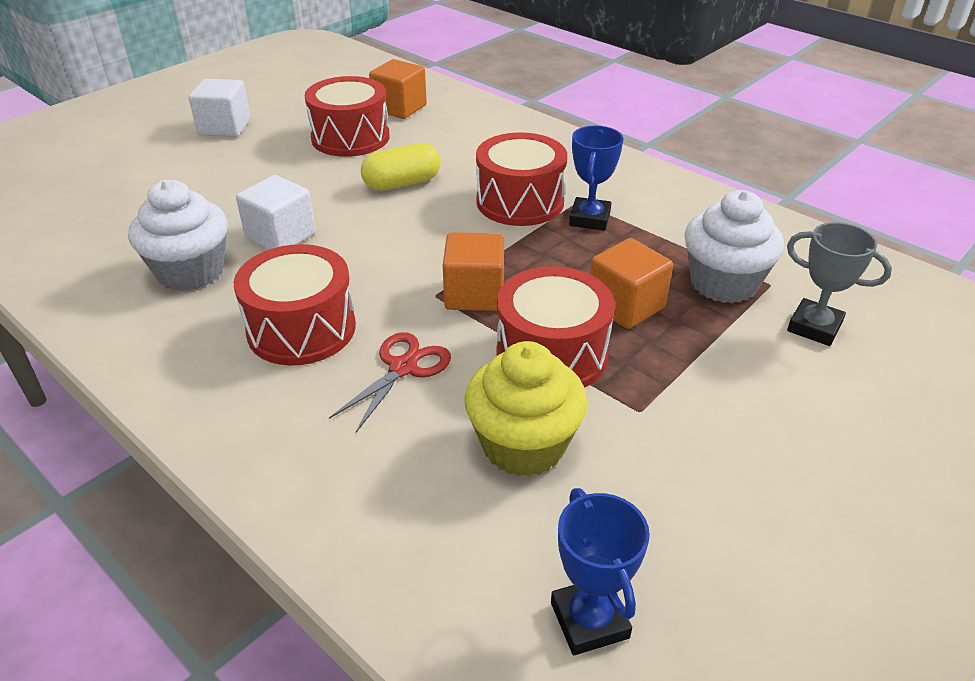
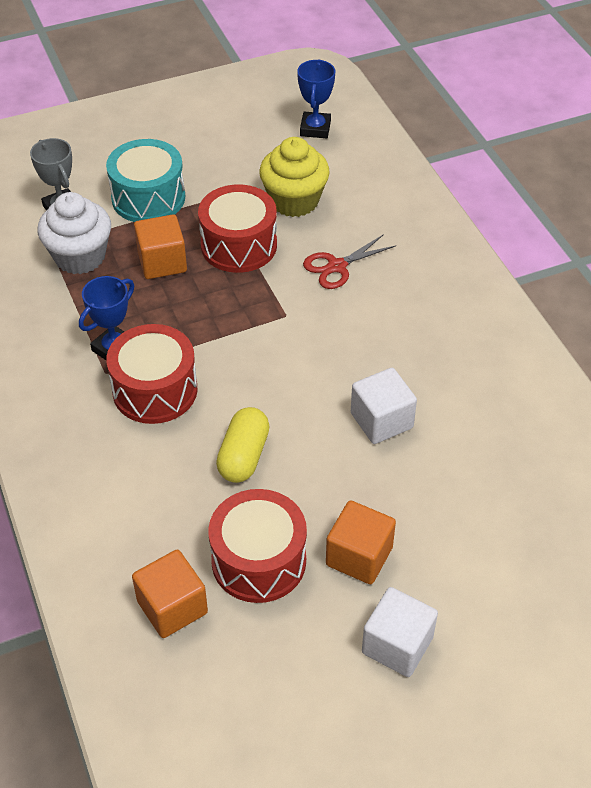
camera: 155 degrees left, 10 degrees up
white cupcake [128,180,228,291] -> none
red drum [234,244,356,366] -> none
yellow capsule [361,143,440,191] -> yellow capsule turned 75 degrees counterclockwise [216,407,270,483]
orange cube [443,232,504,311] -> orange cube moved to [326,500,396,584]
none -> turquoise drum [106,139,185,222]

